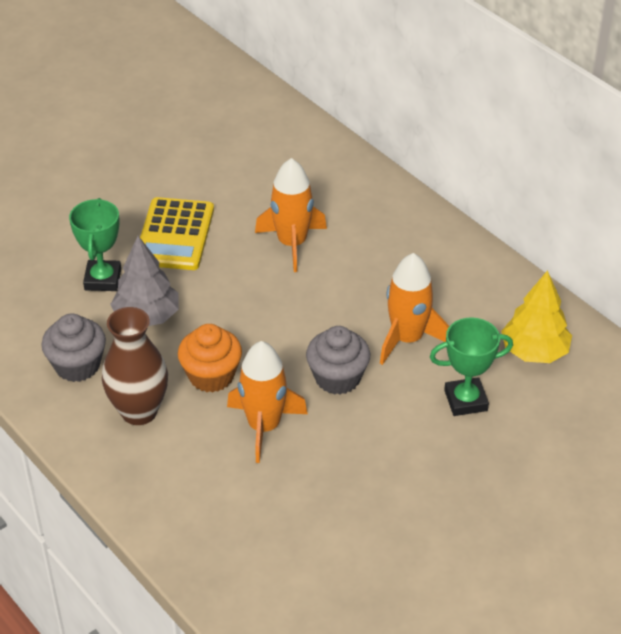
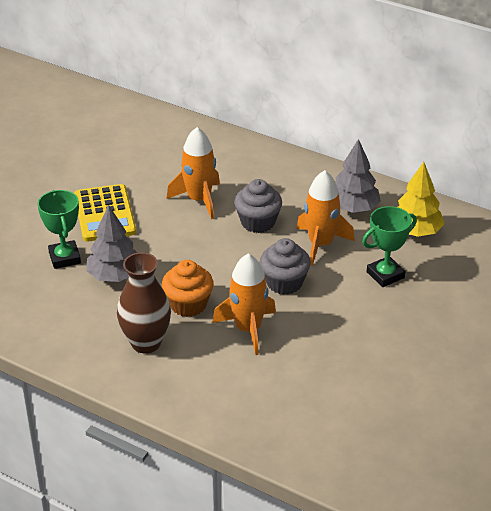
camera: 20 degrees left, 5 degrees down
grey cupcake [41,314,106,382] -> grey cupcake moved to [234,179,282,233]
none -> grey tree [335,139,381,213]

